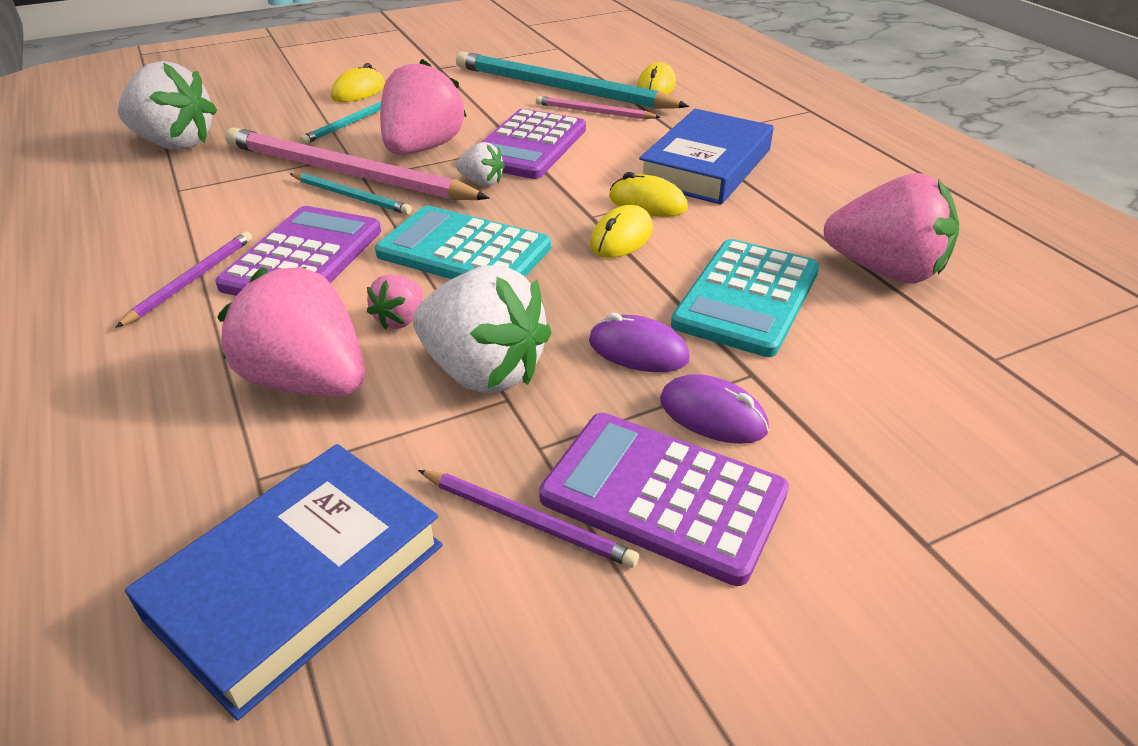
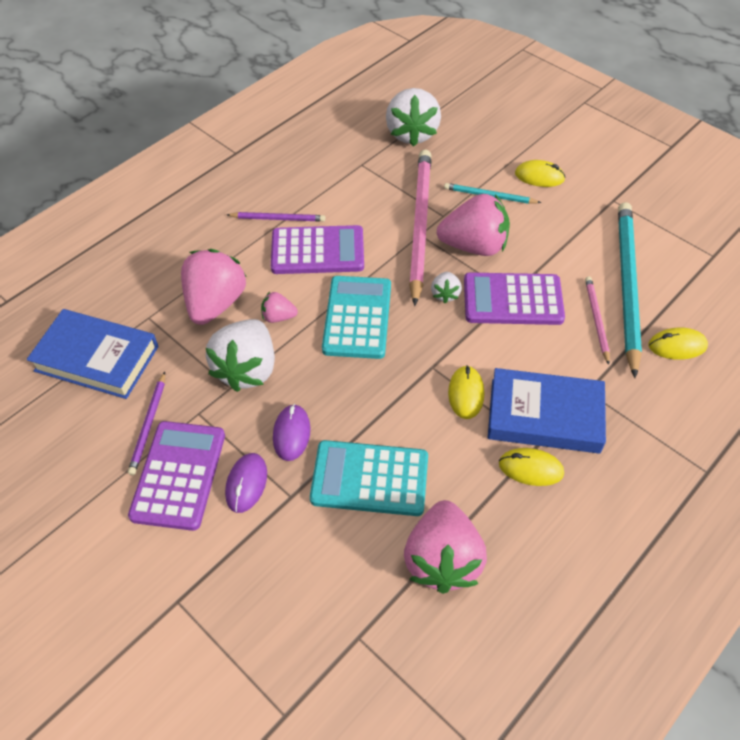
camera: 70 degrees right, 15 degrees up
turquoise pencil [290,173,412,215] -> none
yellow mouse [590,205,653,258] -> yellow mouse moved to [499,448,564,486]

